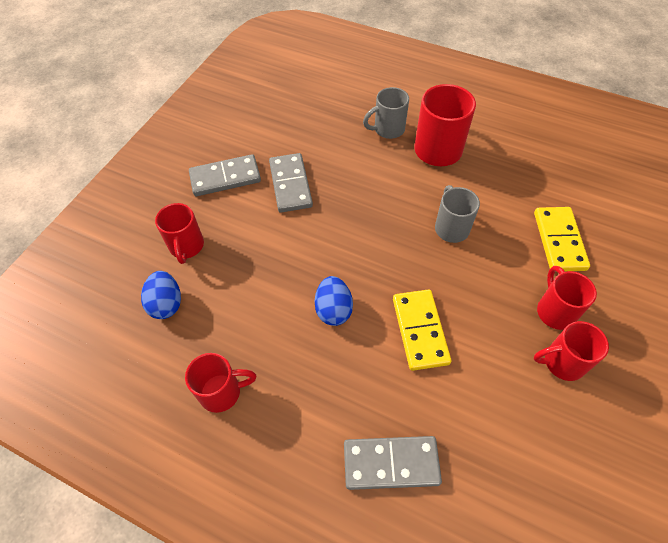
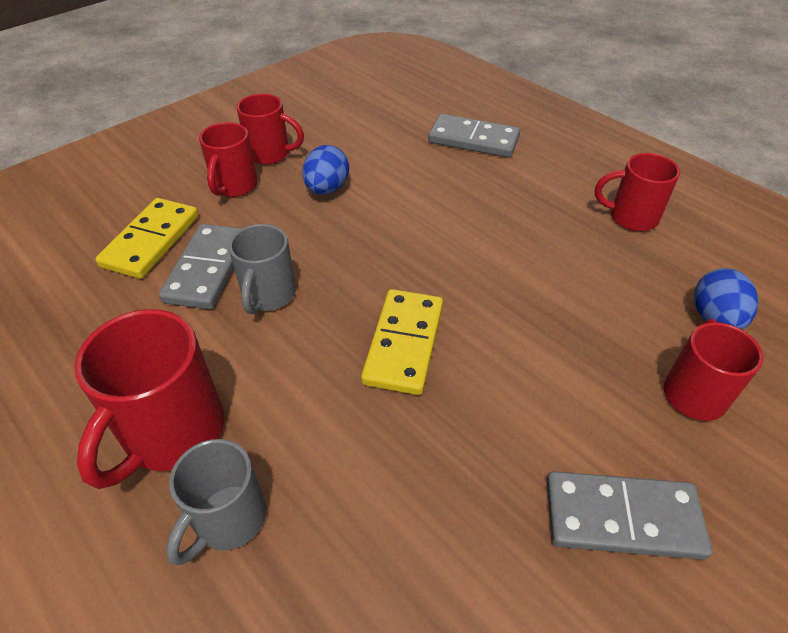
camera: 160 degrees left, 10 degrees down
grey domino [269,153,313,213] -> grey domino moved to [159,224,243,309]
blue egg [315,276,353,326] -> blue egg moved to [302,145,349,195]
grey mug [363,87,409,139] -> grey mug turned 120 degrees clockwise [166,439,266,565]
yellow domino [393,289,451,371] -> yellow domino moved to [361,289,443,395]

